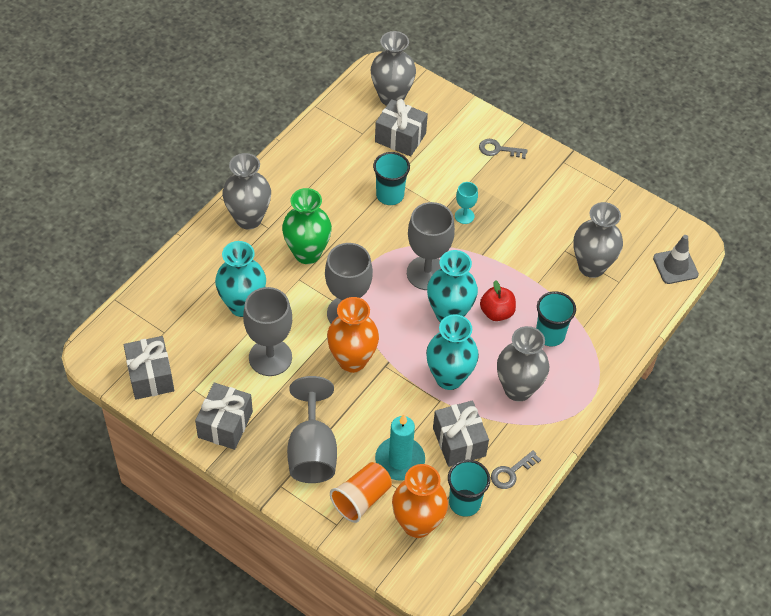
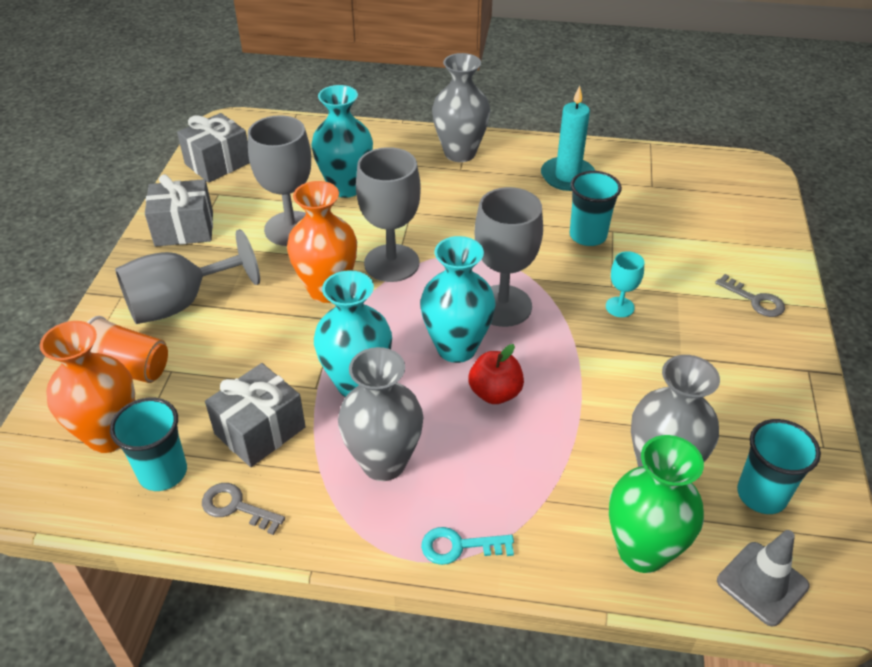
camera: 65 degrees right, 10 degrees down
green vase [282,188,332,264] -> green vase moved to [609,435,704,573]
grey vase [371,31,416,106] -> none
grey gift [375,99,428,156] -> none
turquoise candle [375,414,425,481] -> turquoise candle moved to [541,86,595,191]
grey key [479,139,527,159] -> grey key turned 150 degrees clockwise [715,274,785,317]
turquoise cup [536,291,576,346] -> turquoise cup moved to [737,419,821,514]
none -> turquoise key [421,527,514,565]

